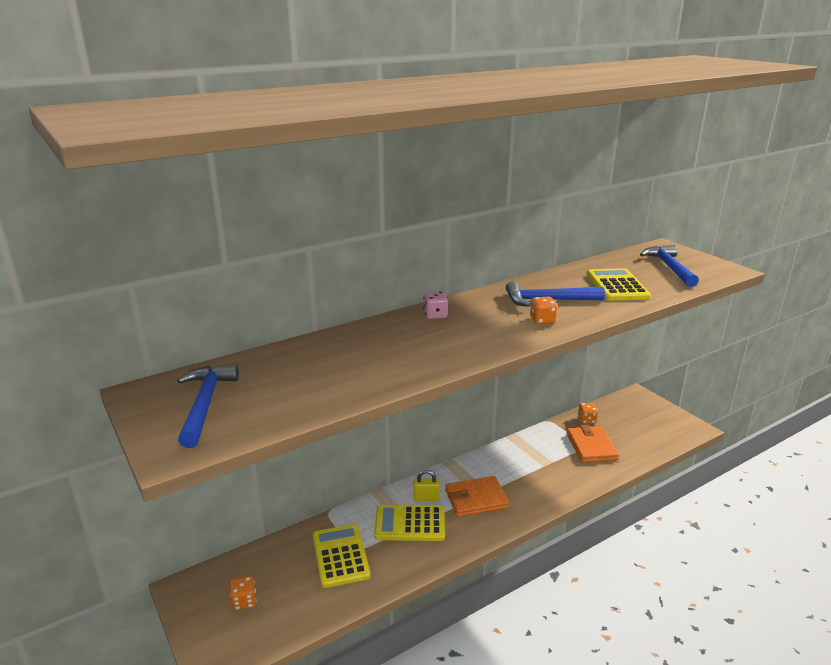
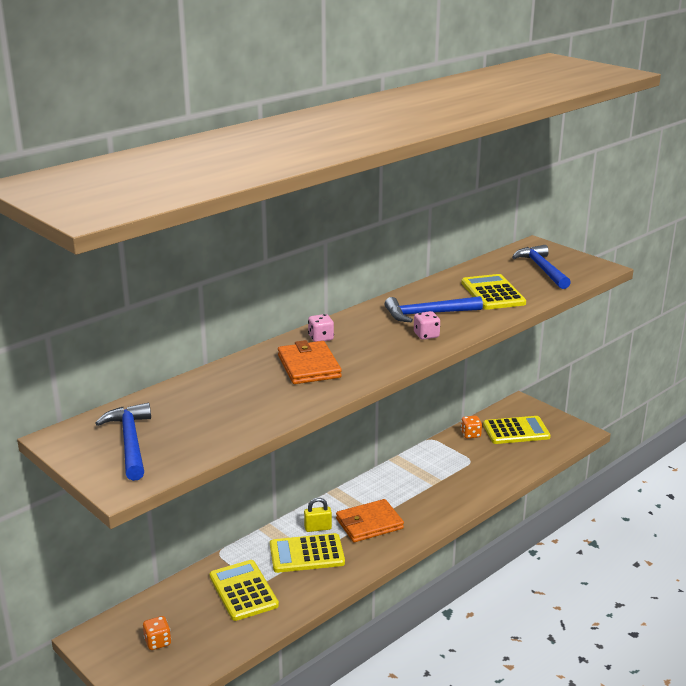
camera: 10 degrees left, 0 degrees up
orange dice [530,297,558,325] -> pink dice [414,311,440,340]
orange wallet [567,425,619,463] -> orange wallet moved to [278,340,342,384]
none -> yellow calculator [483,416,551,444]

